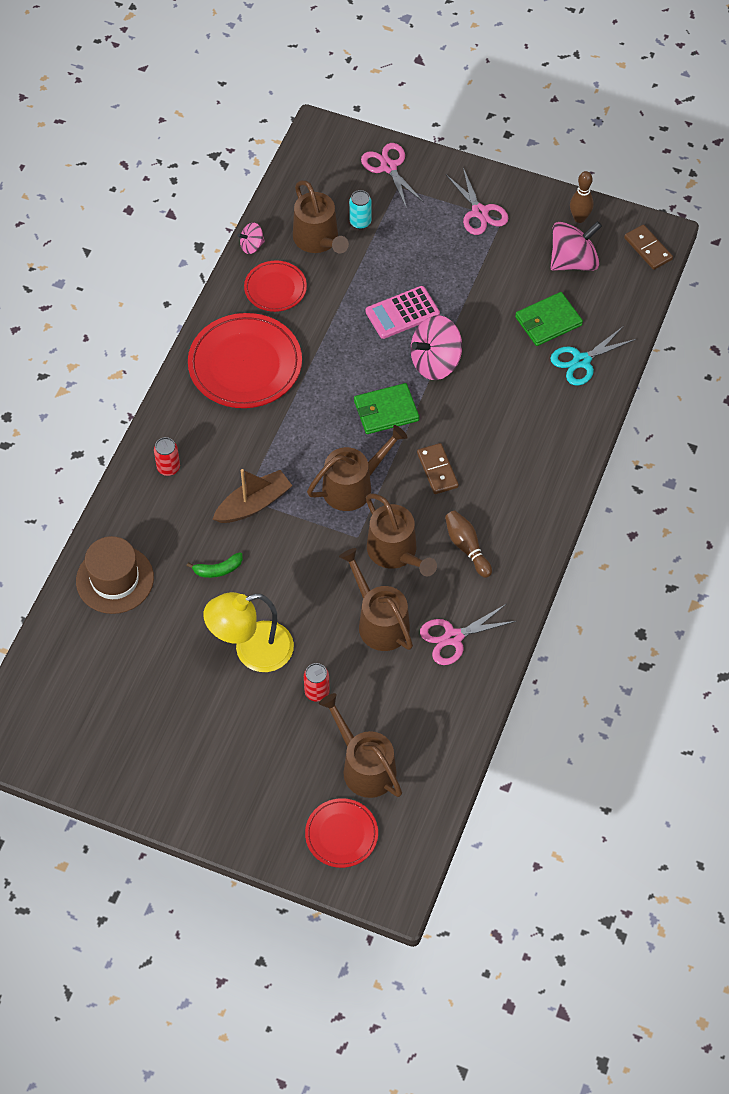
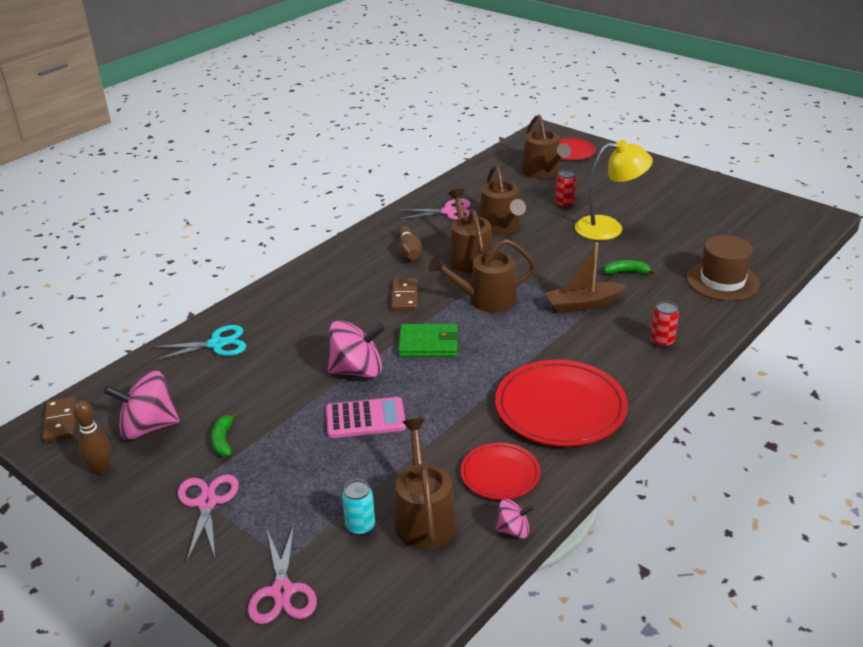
camera: 160 degrees left, 25 degrees down
green wallet [515,292,583,346] -> none
none -> green banana [211,412,238,457]

